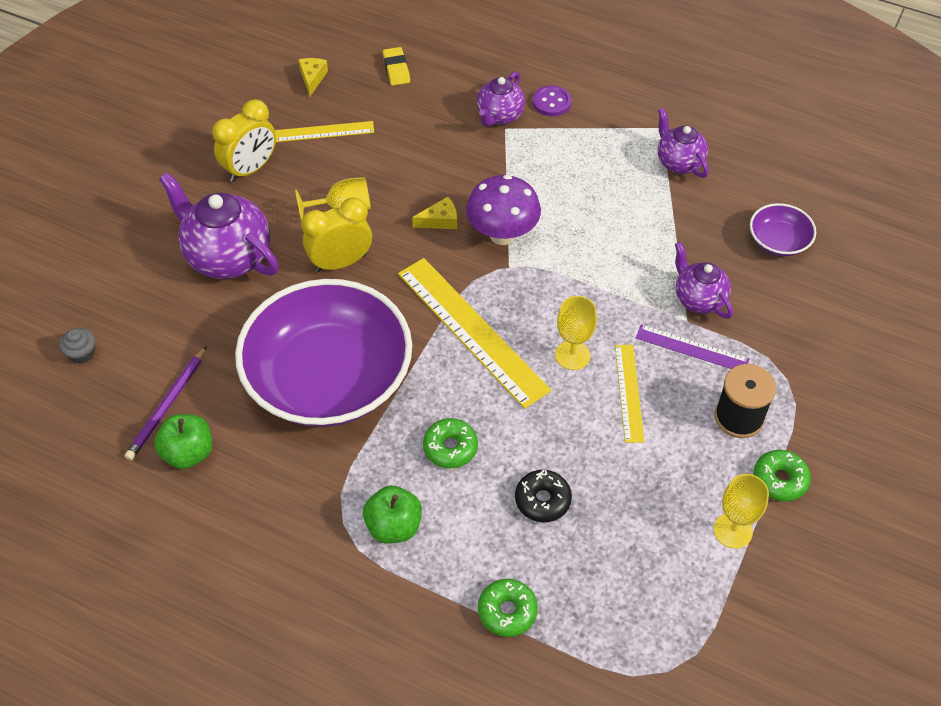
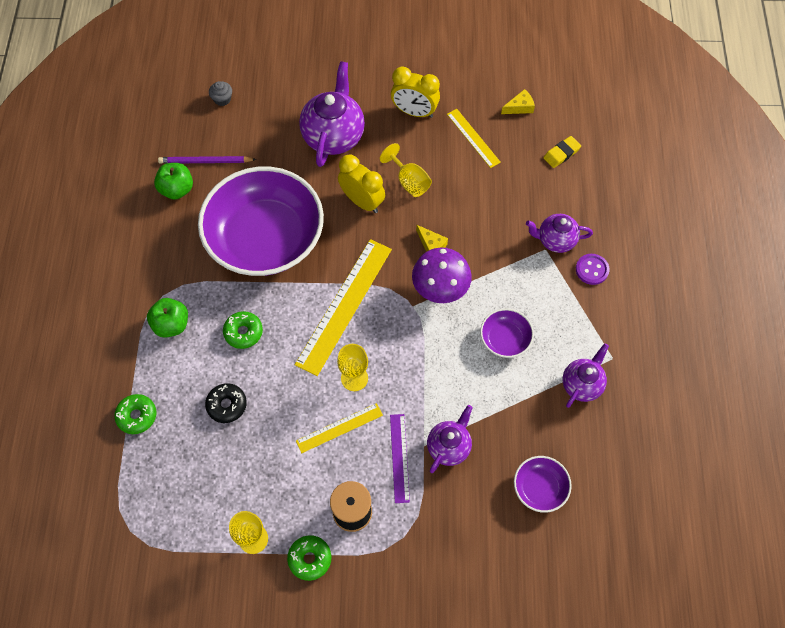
camera: 65 degrees right, 10 degrees up
none -> purple bowl [480,309,534,358]

